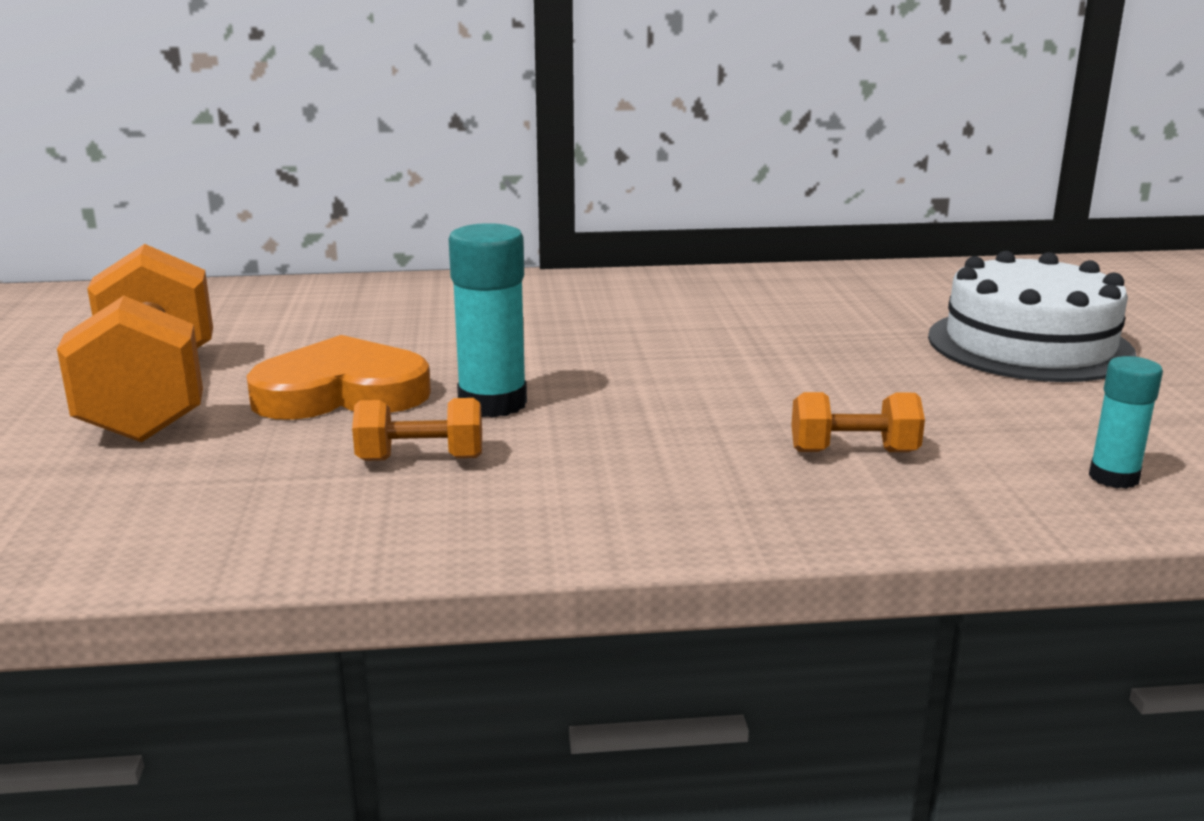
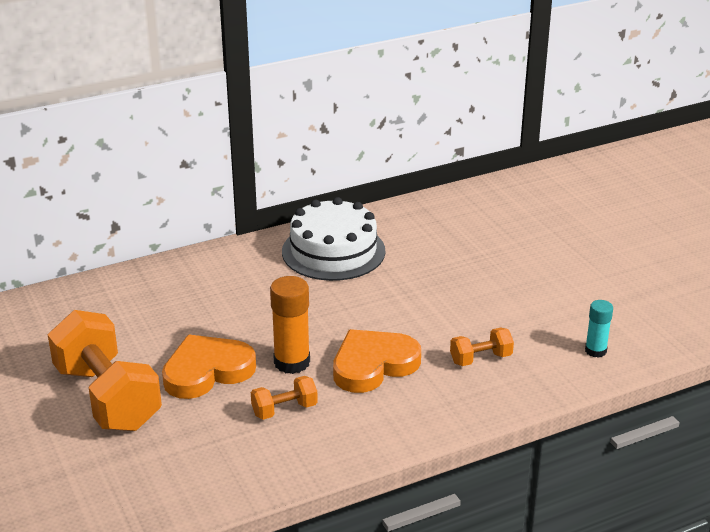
camera: 20 degrees left, 10 degrees up
turquoise glue stick [449,223,527,418] -> orange glue stick [270,276,310,374]
white cake [928,251,1137,382] -> white cake moved to [282,197,385,281]
none -> orange heart [333,329,421,393]

